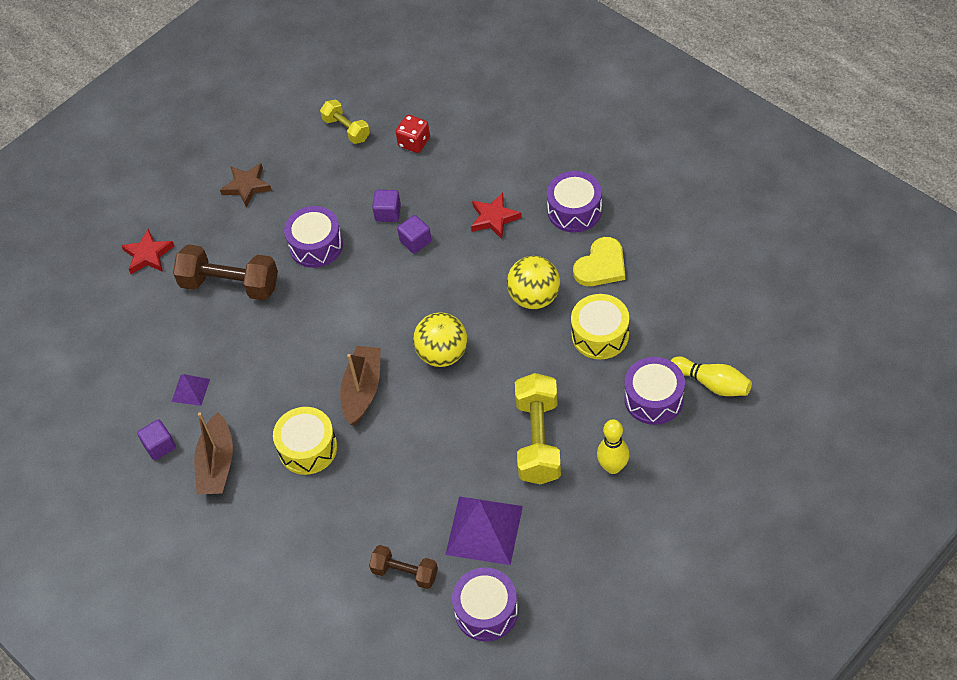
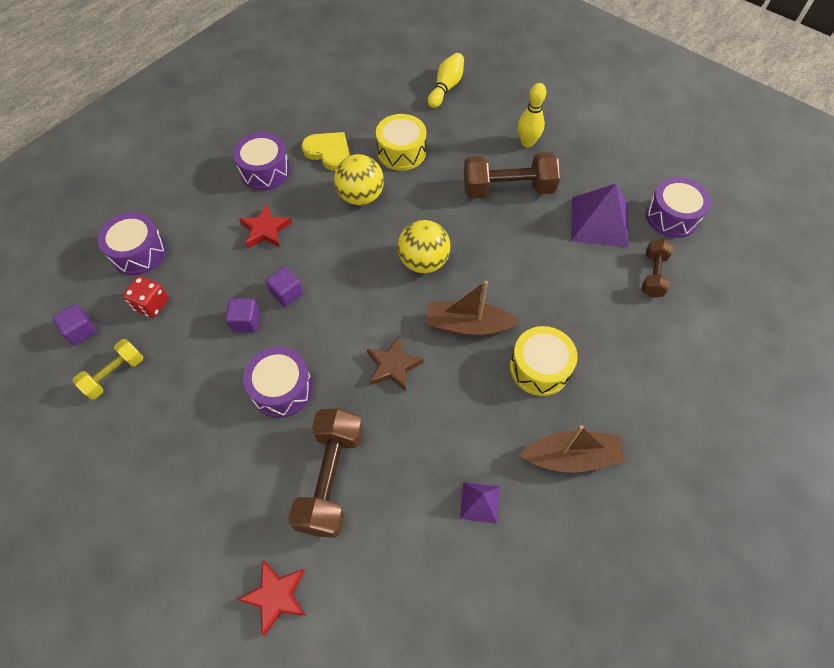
camera: 100 degrees left, 5 degrees up
purple cube [137,419,176,460] -> purple cube moved to [53,304,97,345]
brown star [220,163,272,207] -> brown star moved to [367,337,423,391]
yellow dumbbell [515,373,561,484] -> brown dumbbell [464,152,561,198]
purple drum [624,357,685,425] -> purple drum moved to [98,213,167,275]

